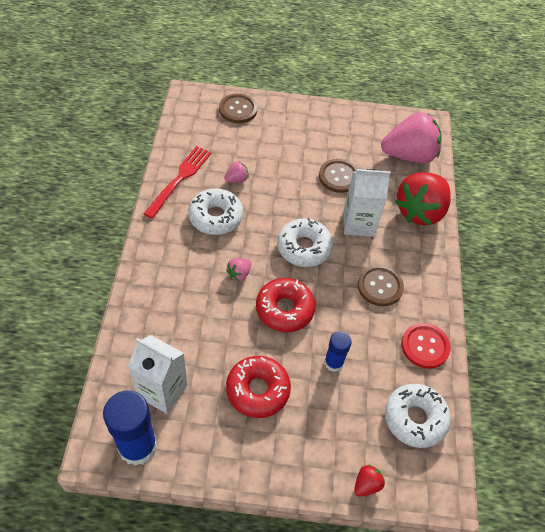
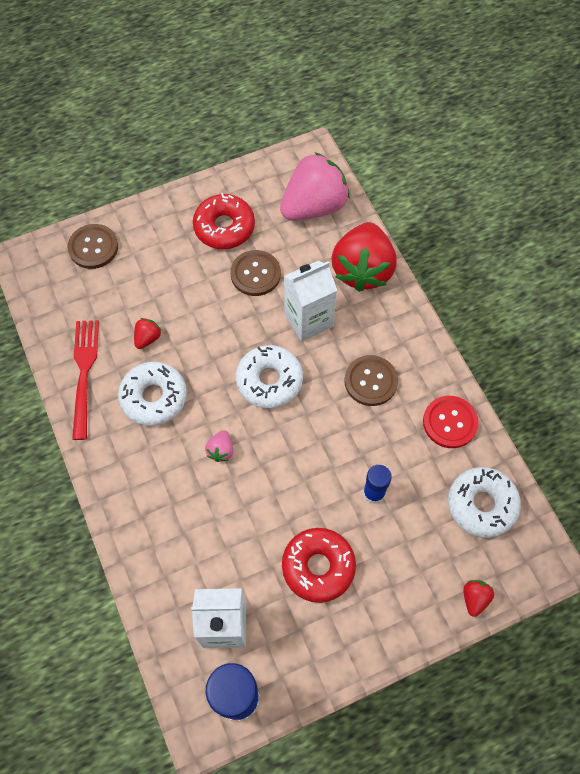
camera: 25 degrees left, 10 degrees up
pink strawberry [224,161,249,182] -> red strawberry [134,318,161,349]
red donut [256,278,316,332] -> red donut moved to [193,193,255,249]

